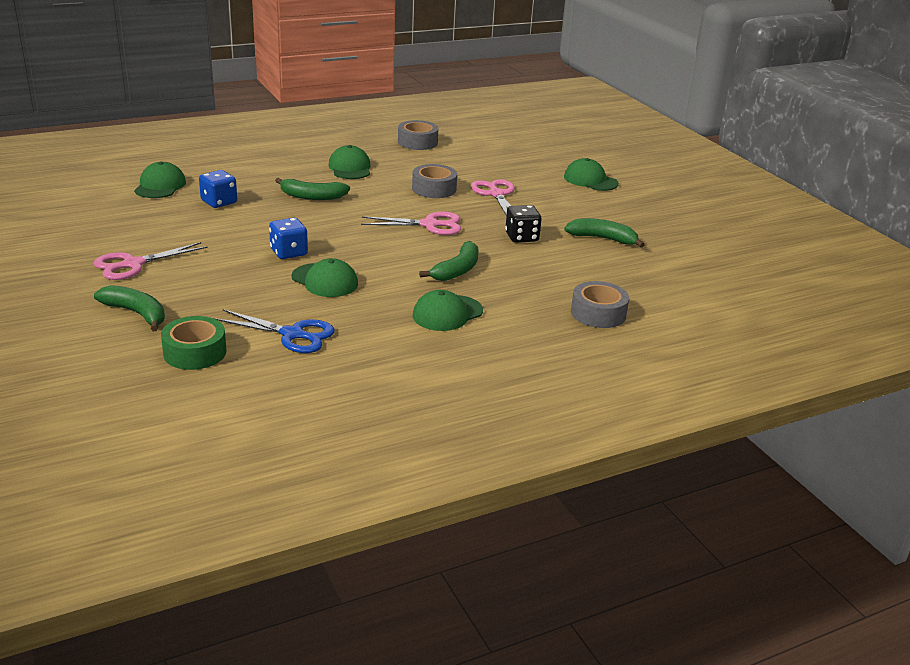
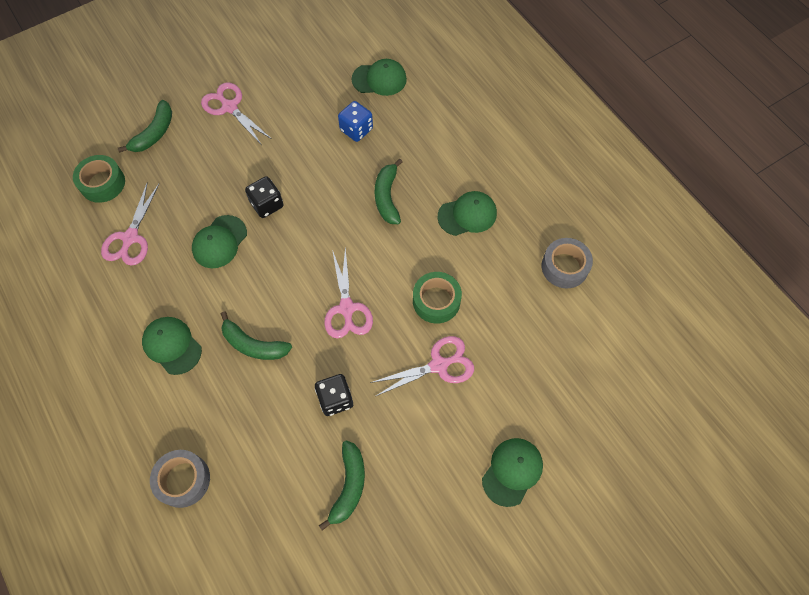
camera: 85 degrees right, 35 degrees up
blue scissors [214,309,335,353] -> pink scissors [101,182,159,266]
blue dice [269,218,308,259] -> black dice [245,176,284,218]
grey tape [412,164,457,198] -> green tape [413,272,462,323]

